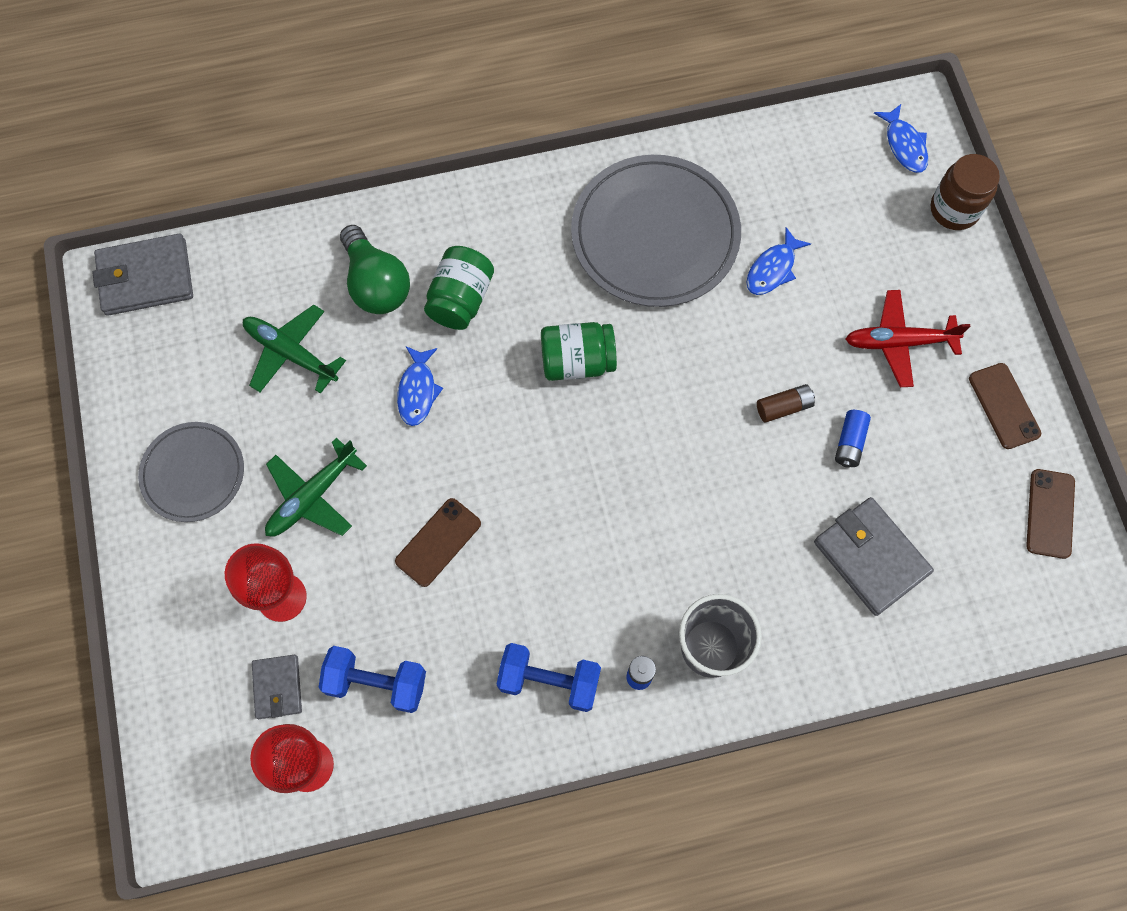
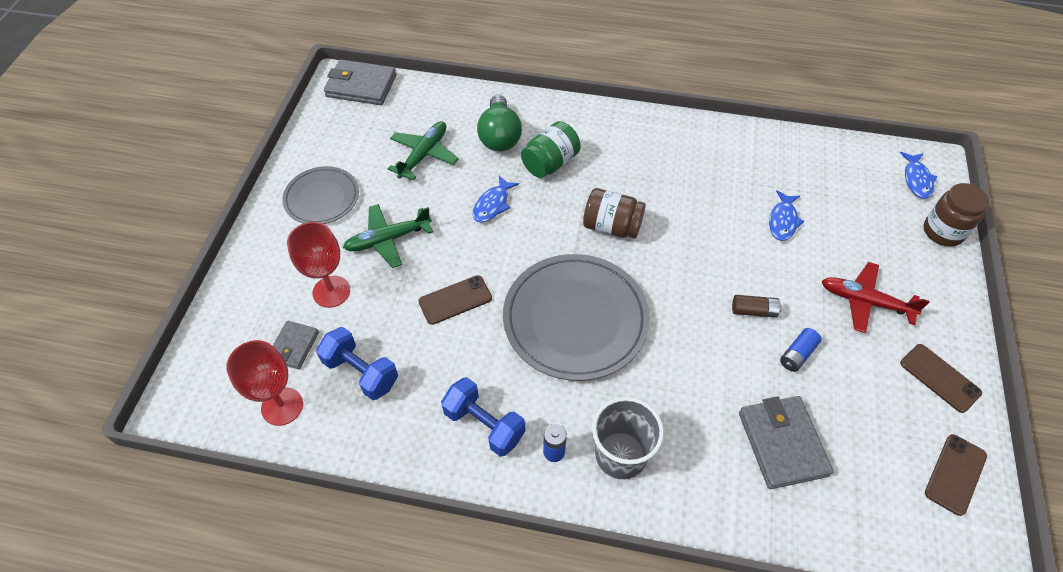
camera: 25 degrees right, 15 degrees down
green plane [243,305,346,394] -> green plane turned 60 degrees clockwise [388,121,459,181]
green jar [541,322,617,381] -> brown jar [583,188,646,238]
grey plate [571,155,741,307] -> grey plate moved to [503,254,650,381]
blue fish [746,227,811,295] -> blue fish turned 45 degrees counterclockwise [769,190,804,241]
brown phone [969,363,1041,449] -> brown phone turned 45 degrees counterclockwise [900,344,982,413]

